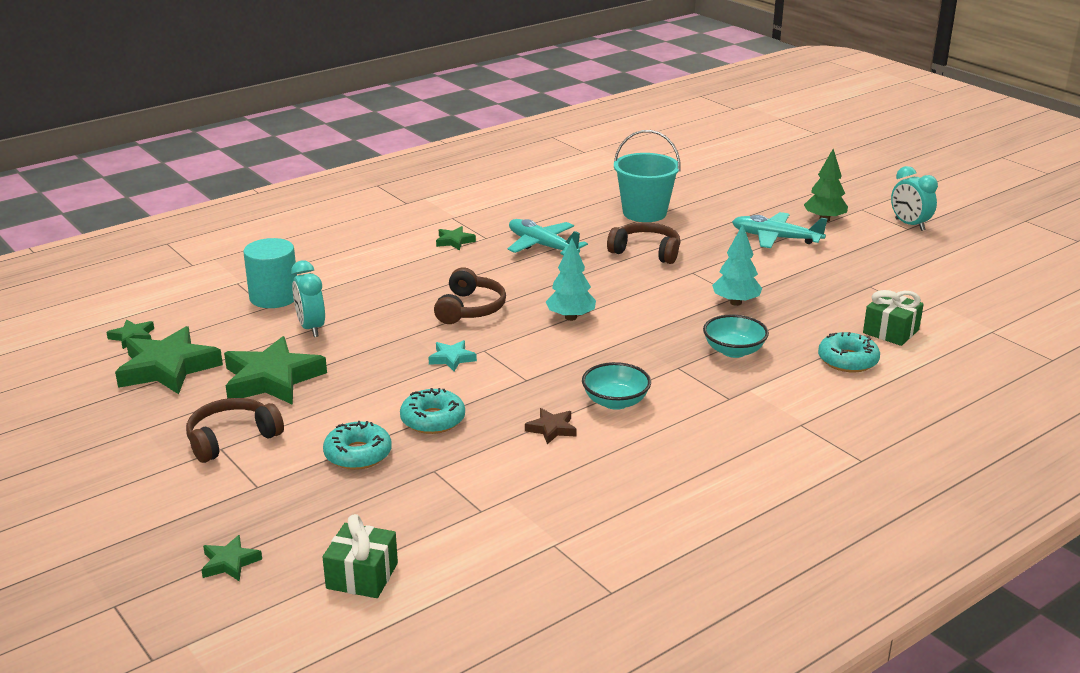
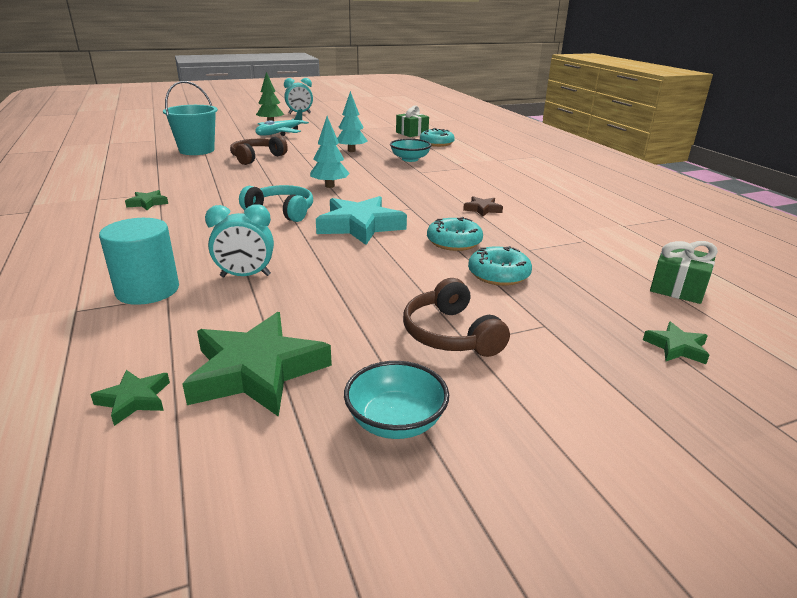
camera: 75 degrees left, 0 degrees up
green star [224,336,327,405] -> none
turquoise star [428,340,477,371] -> turquoise star [316,196,407,245], size x2.12
brown headphones [434,267,506,324] -> turquoise headphones [239,185,313,222]
turquoise plane [508,219,588,255] -> none
turquoise bowl [582,362,651,410] -> turquoise bowl moved to [344,361,449,439]

